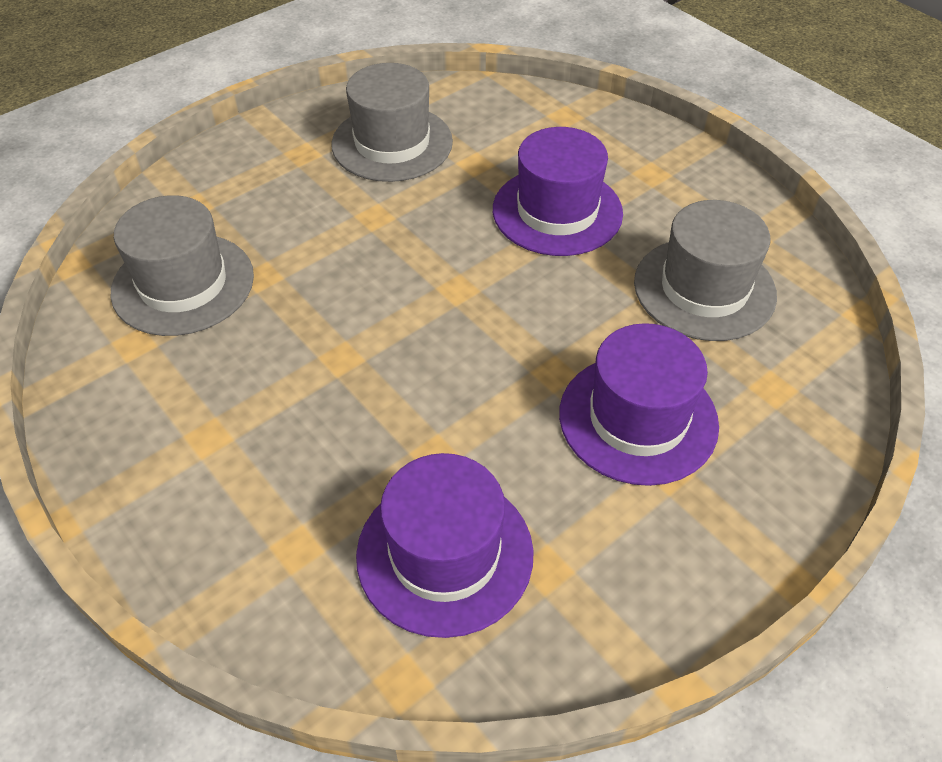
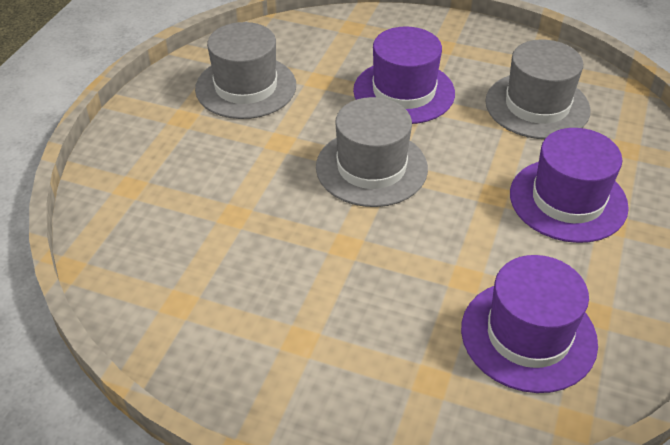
camera: 30 degrees left, 5 degrees down
grey hat [110,195,254,336] -> grey hat moved to [316,97,428,207]

